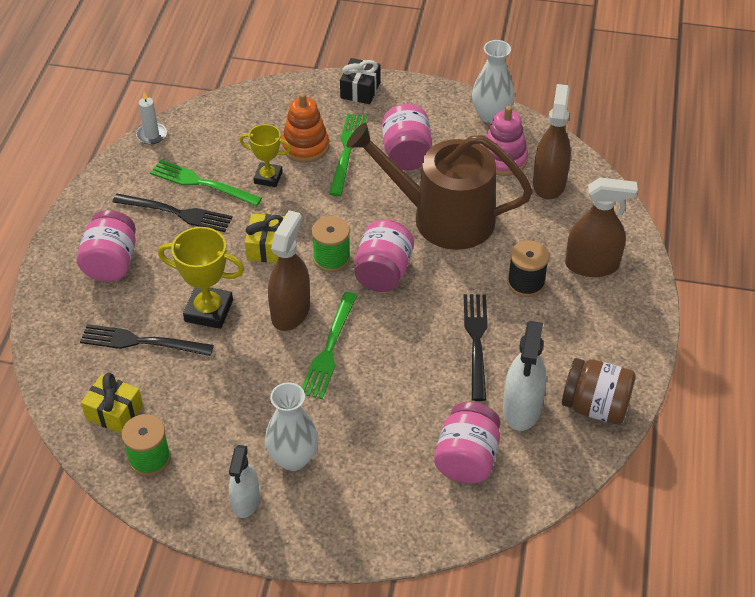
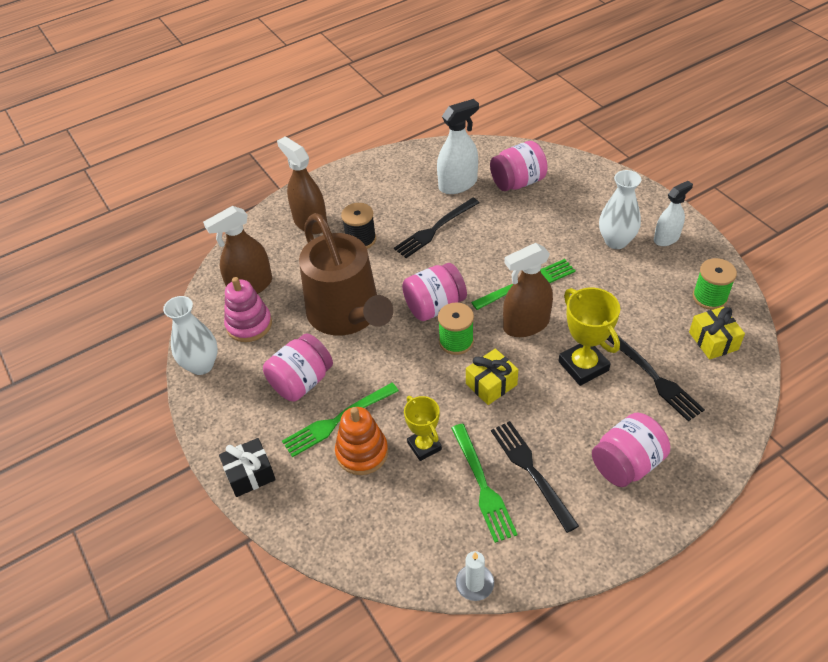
camera: 130 degrees left, 0 degrees up
brown jar [562,358,636,424] -> none

